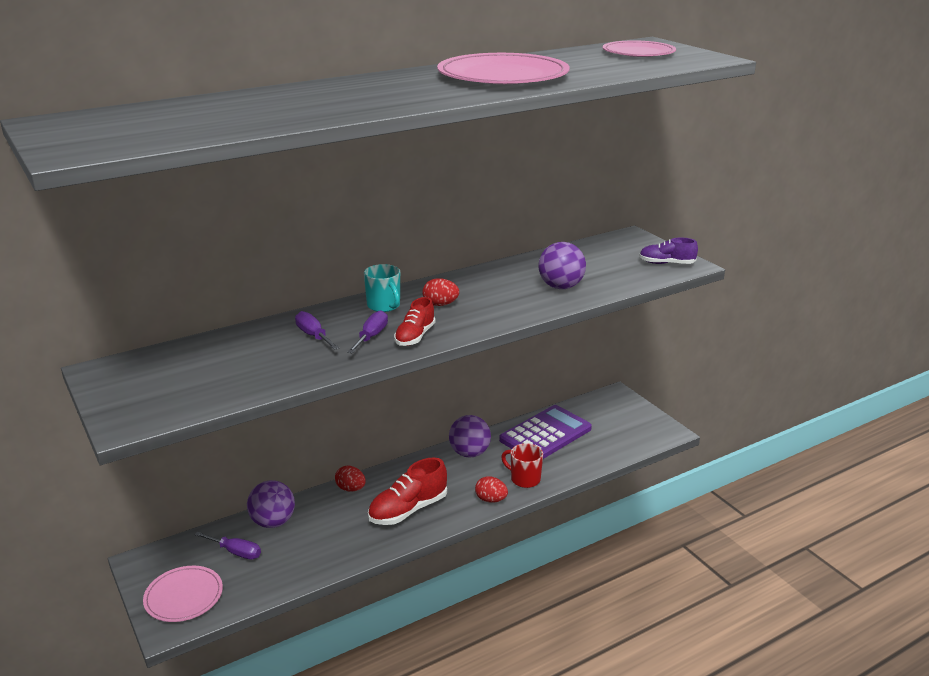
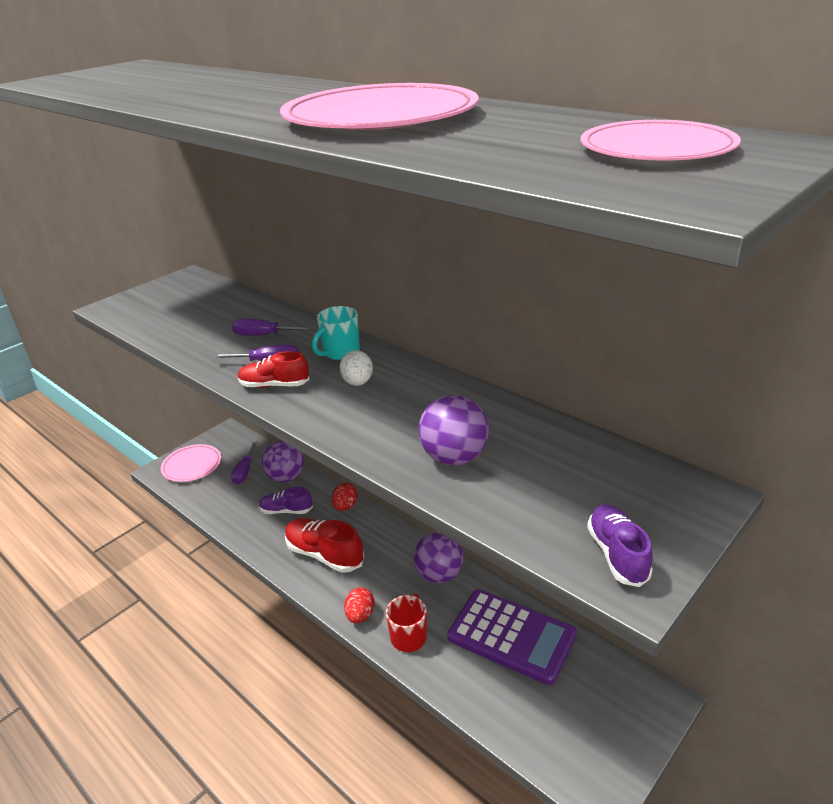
camera: 75 degrees right, 5 degrees up
purple screwdriver [295,311,339,350] -> purple screwdriver turned 120 degrees counterclockwise [232,319,311,336]
red egg [423,278,459,306] -> white egg [340,350,373,386]
none -> purple shoe [259,487,313,514]

